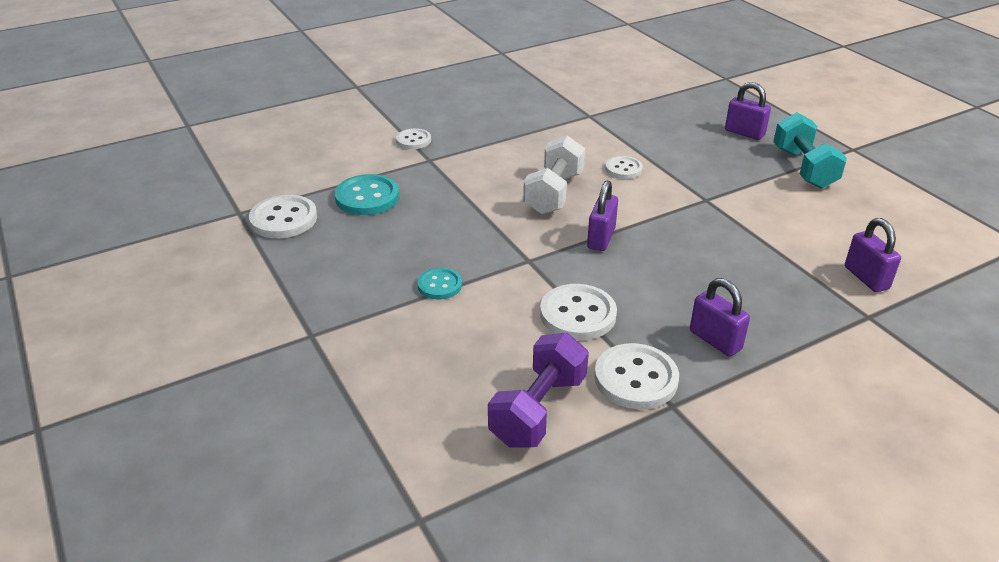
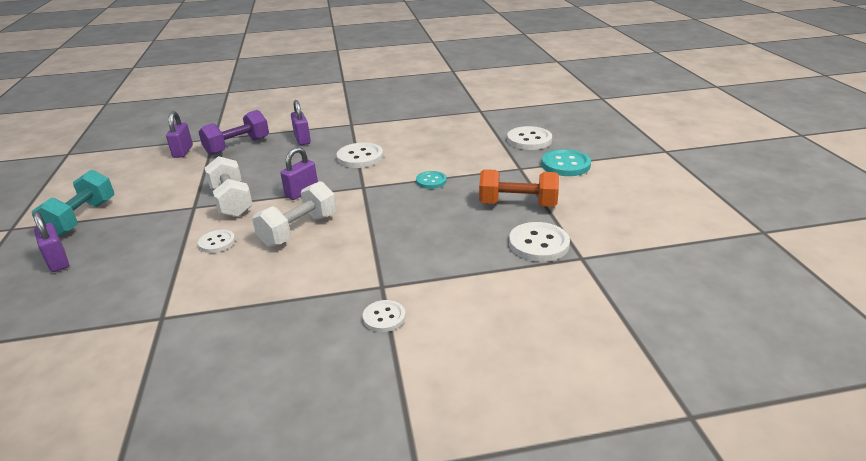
camera: 160 degrees left, 5 degrees down
turquoise button [335,174,399,215] -> turquoise button moved to [541,149,591,176]
purple dumbbell [488,332,589,448] -> purple dumbbell moved to [199,110,269,155]
white button [594,343,679,409] -> white button moved to [507,126,552,150]
none -> white dumbbell [205,156,253,217]
none -> orange dumbbell [479,169,559,207]

